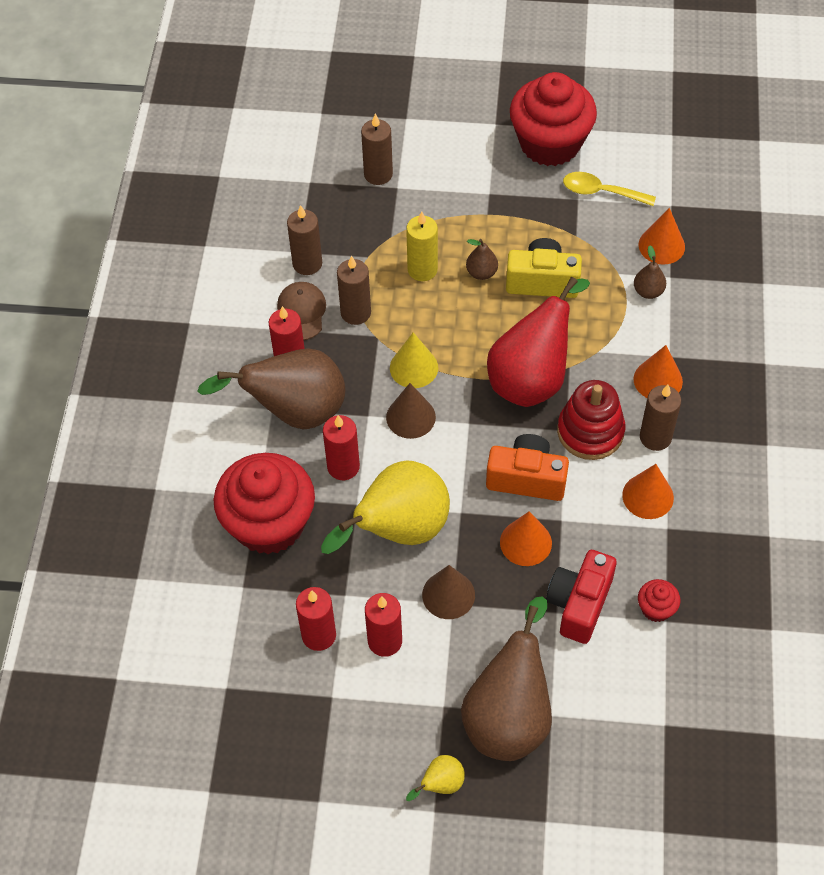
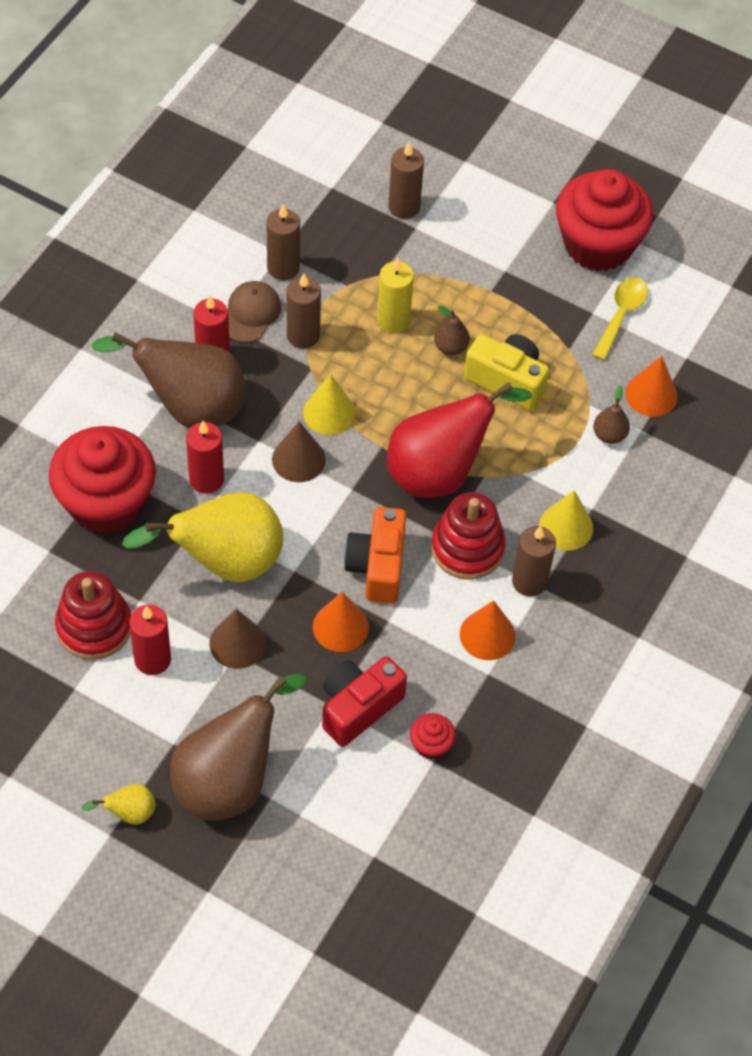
camera: 20 degrees right, 0 degrees up
red candle [296,587,336,651] -> red stacking toy [55,571,131,660]
orange camera [486,434,569,501] -> orange camera turned 120 degrees counterclockwise [344,507,406,604]
yellow spoon [563,172,656,206] -> yellow spoon turned 75 degrees clockwise [592,277,648,361]
orange cone [633,345,683,398] -> yellow cone [539,490,593,551]

